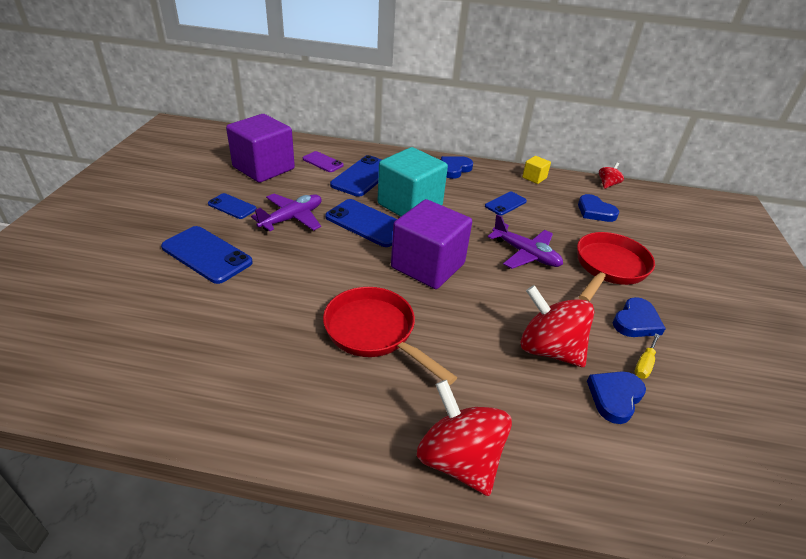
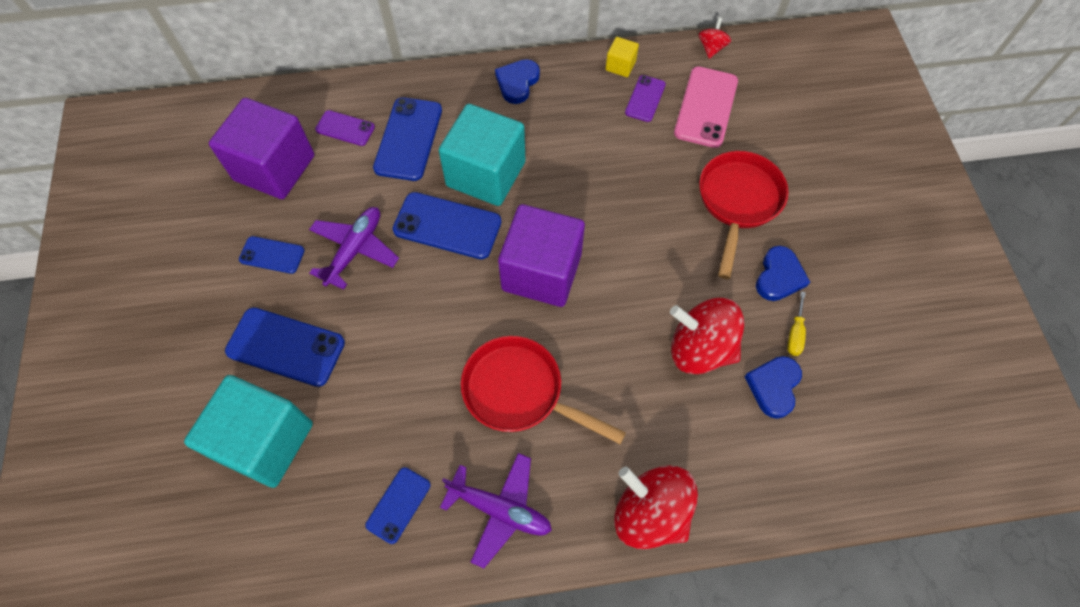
camera: 15 degrees left, 25 degrees up
blue phone [485,192,527,215] -> blue phone moved to [365,467,431,544]
purple plane [487,214,563,269] -> purple plane moved to [440,453,552,568]
blue heart [578,194,619,222] -> pink phone [674,67,738,148]
none -> turquoise cube [184,375,313,488]
none -> purple phone [625,75,666,122]

